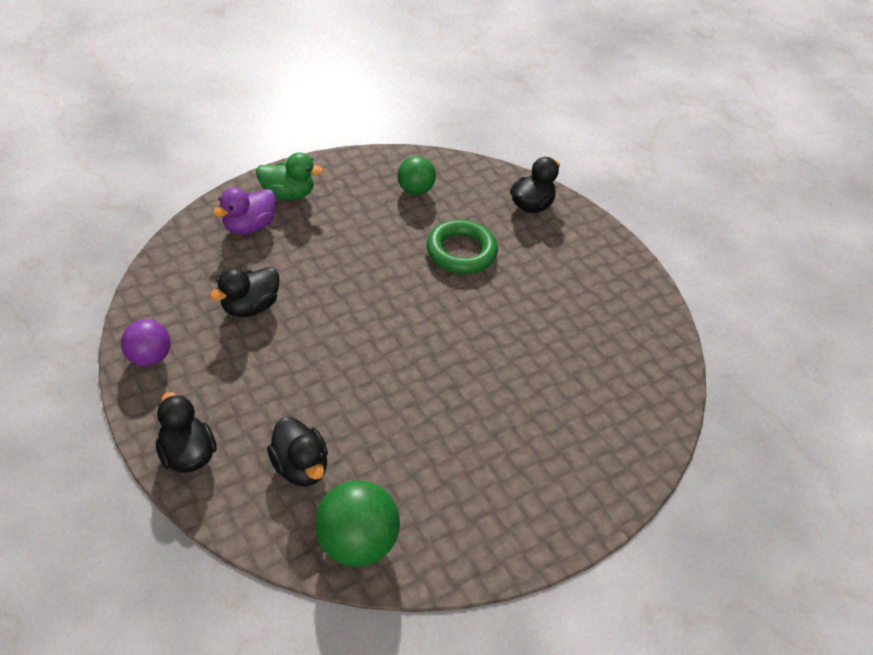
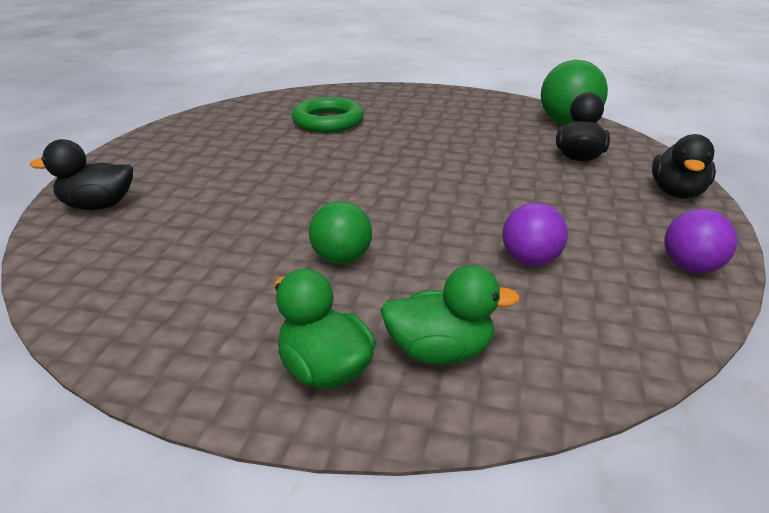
camera: 130 degrees left, 15 degrees down
black duck [210,267,279,317] -> purple ball [503,203,568,266]
purple duck [213,188,276,235] -> green duck [380,265,520,365]
green ball [398,156,436,195] -> green ball moved to [309,201,372,264]
green ring [426,220,498,274] -> green ring moved to [292,97,364,133]

